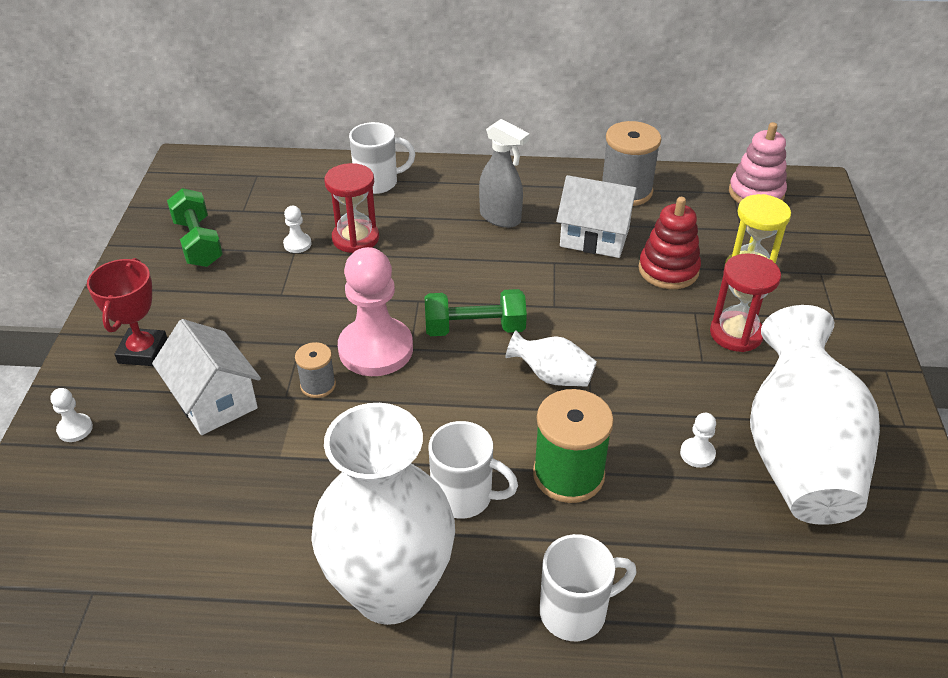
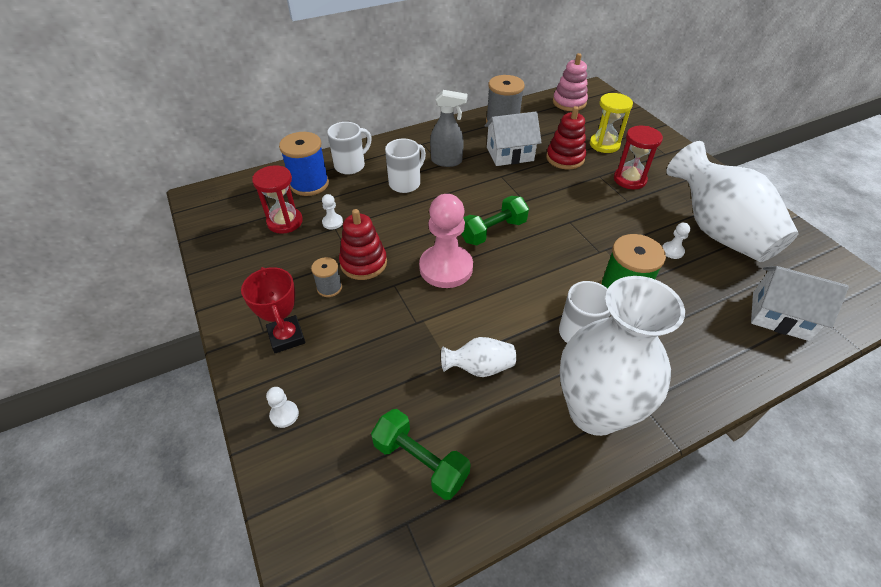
camera: 30 degrees left, 5 degrees up
white house [152,319,261,435] -> white house moved to [751,266,849,341]
green dumbbell [167,188,223,267] -> green dumbbell moved to [371,409,471,500]
grey spool [295,342,336,398] -> grey spool moved to [311,257,342,297]
red hourglass [324,163,379,253] -> red hourglass moved to [252,165,303,234]
white vase [506,330,597,387] -> white vase moved to [441,337,516,377]
white mug [540,534,636,641] -> white mug moved to [385,139,426,193]
none -> blue spool [279,132,329,196]
none -> red stacking toy [339,209,387,280]

